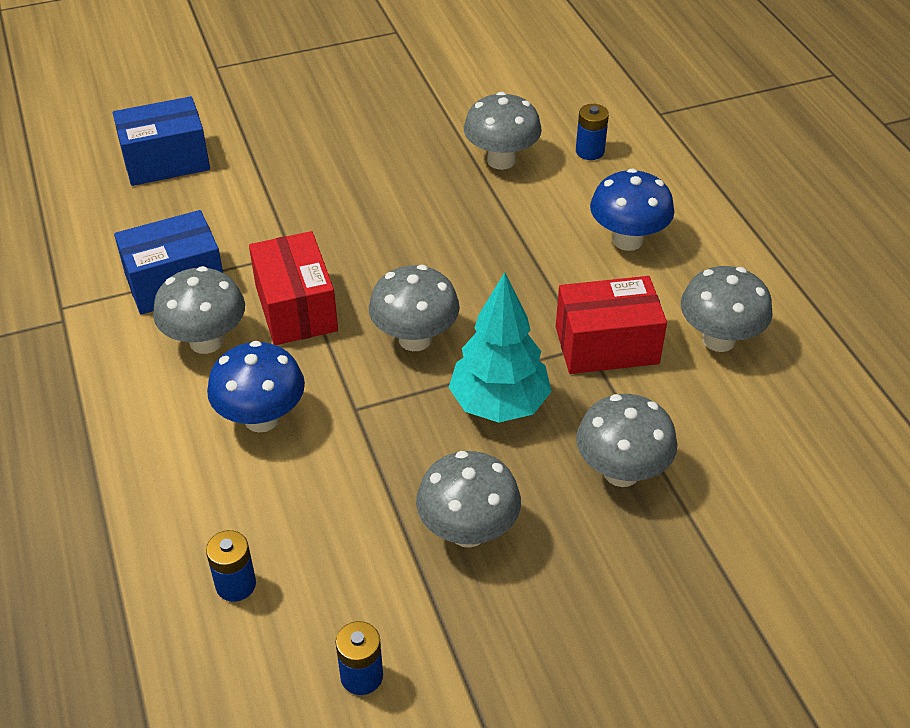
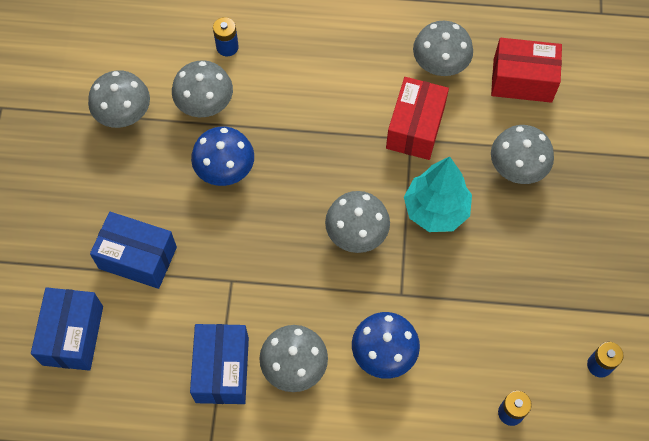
camera: 65 degrees left, 20 degrees up
red box [249,231,338,345] -> red box moved to [491,38,562,103]
grey mushroom [416,451,521,548] -> grey mushroom moved to [88,70,150,128]
blue mushroom [590,169,674,251] -> blue mushroom moved to [191,127,254,186]
none -> blue box [90,212,177,289]

